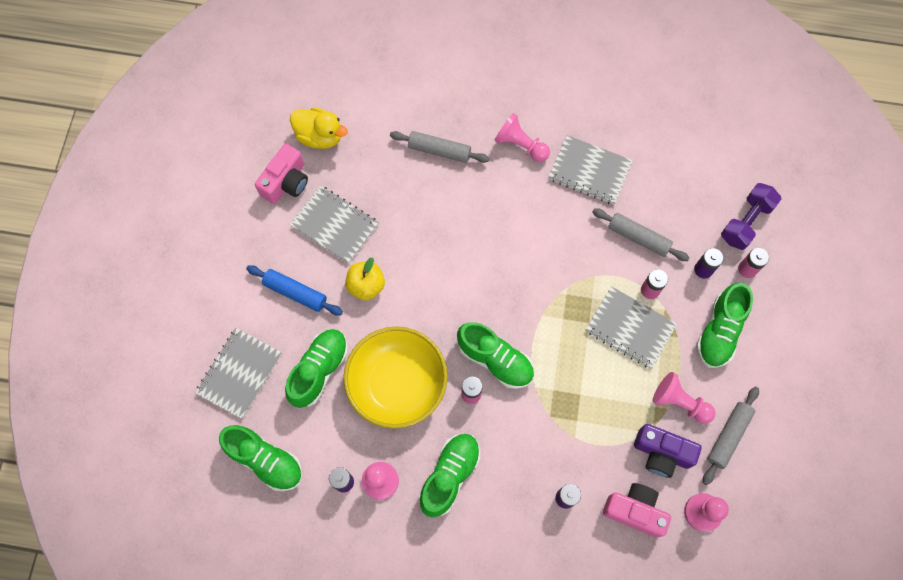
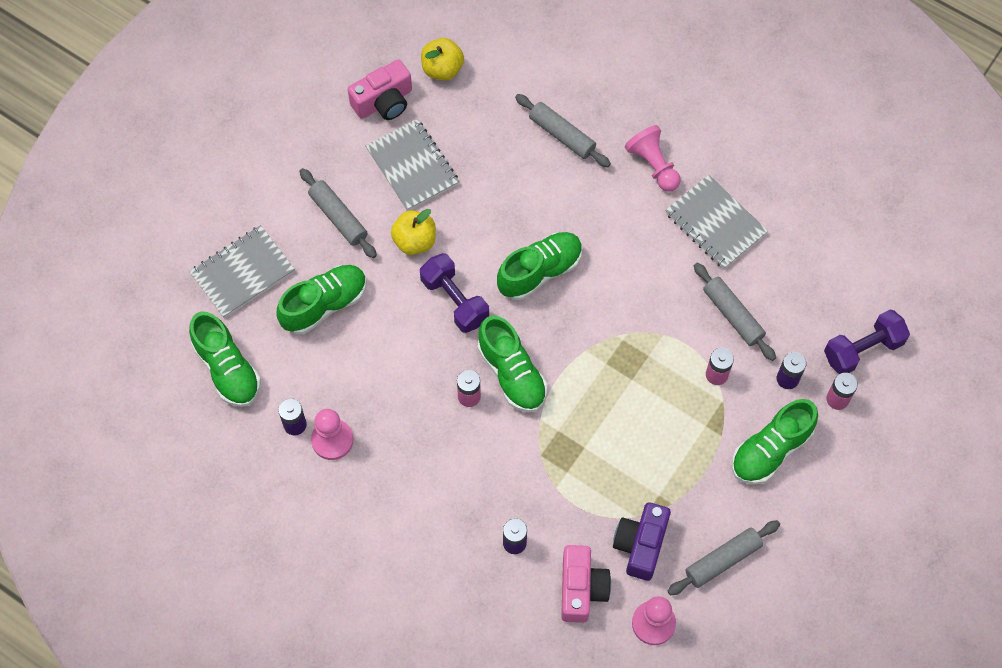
camera: 25 degrees right, 5 degrees down
blue rolling pin [246,265,343,316] -> grey rolling pin [300,168,377,258]
yellow duck [290,107,348,149] -> yellow apple [421,38,464,80]
yellow bowl [343,326,448,429] -> none
green shoe [419,434,480,518] -> green shoe moved to [497,232,583,300]
grey notebook [586,286,677,369] -> none
pink camera [603,483,671,538] -> pink camera turned 45 degrees clockwise [561,545,611,623]
purple camera [634,424,702,478] -> purple camera turned 60 degrees clockwise [613,502,671,581]
pink pawn [653,372,715,424] -> none
none -> purple dumbbell [420,253,489,333]

